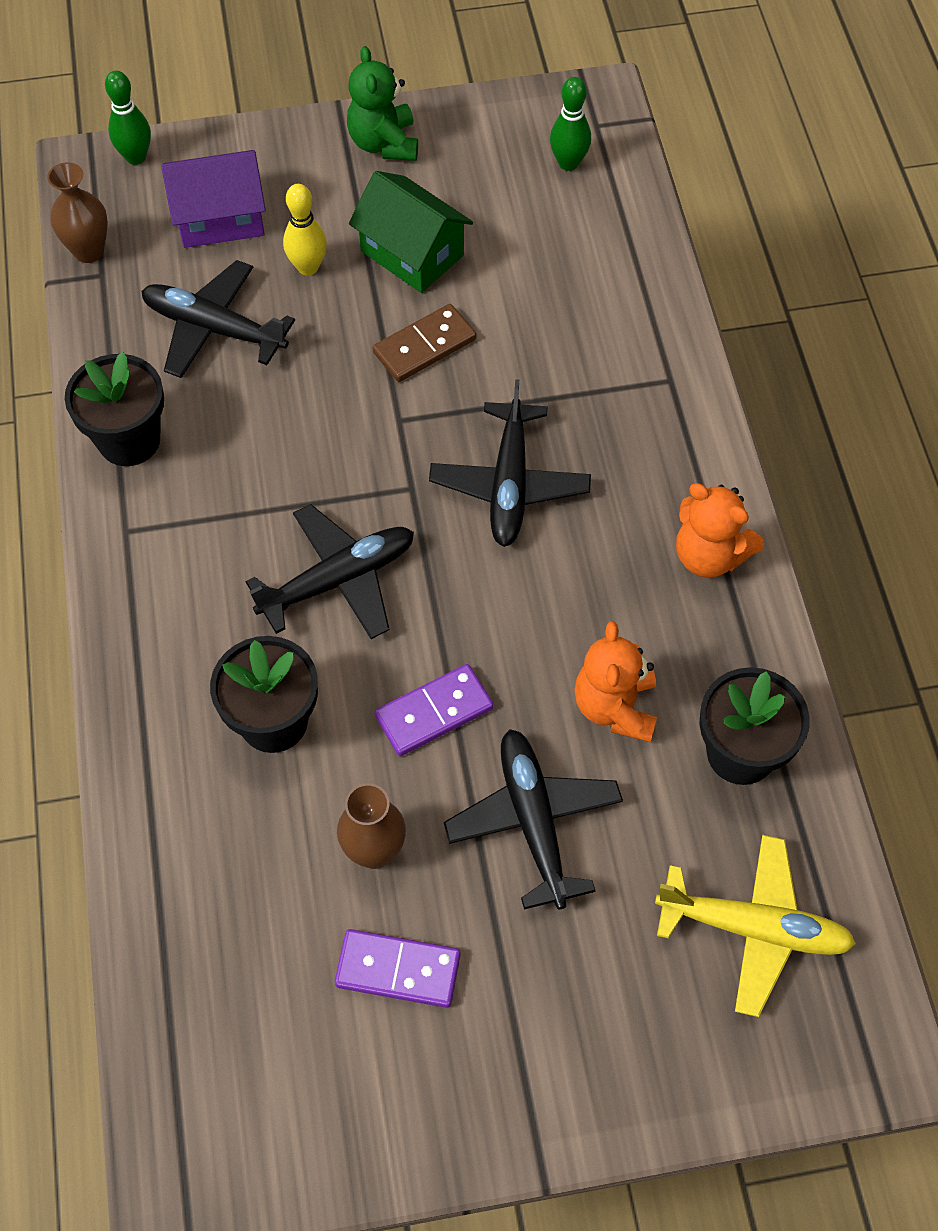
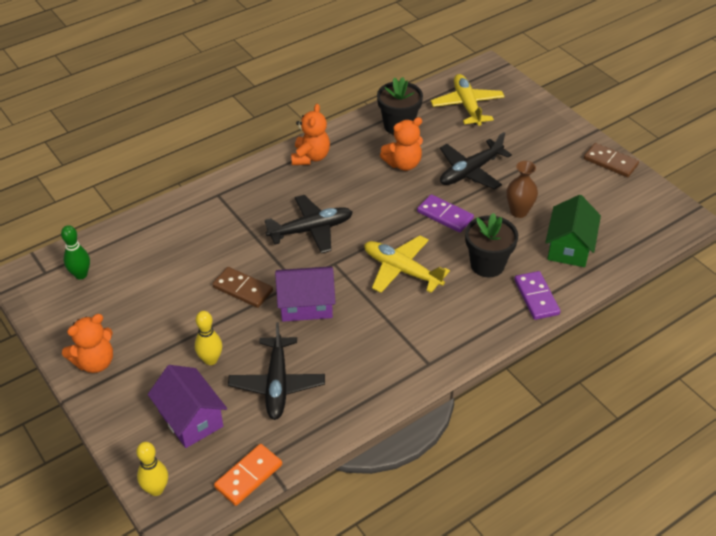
camera: 115 degrees left, 15 degrees down
brown vase [47,162,108,263] -> orange domino [214,444,282,506]
black flower pot [65,352,164,466] -> none
green bowling pin [105,71,151,165] -> yellow bowling pin [136,442,168,496]
black plane [245,504,414,639] -> yellow plane [364,235,450,293]
purple domino [335,929,461,1008] -> purple domino moved to [514,271,560,320]
green teddy bear [347,46,418,161] -> orange teddy bear [62,314,113,373]
green house [349,171,473,293] -> green house moved to [545,195,601,267]
none -> purple house [275,266,336,322]
none -> brown domino [584,143,639,177]

